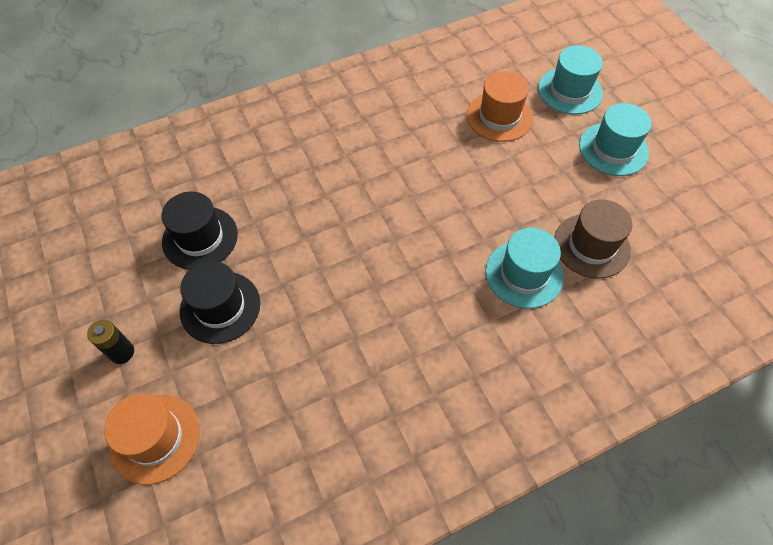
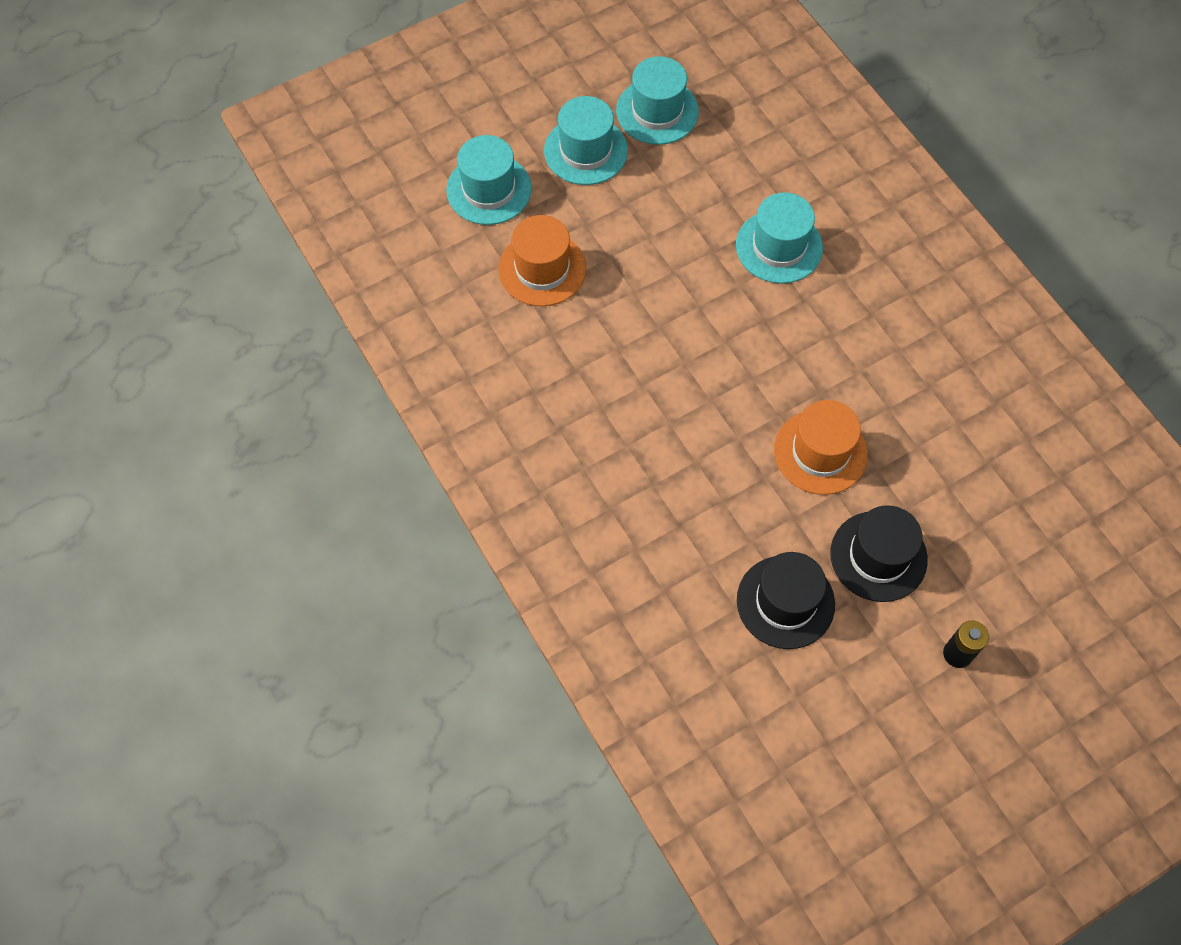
camera: 95 degrees left, 5 degrees up
orange hat [104,394,200,485] -> orange hat moved to [774,400,868,495]
brown hat [554,199,632,279] -> none
none -> turquoise hat [616,56,699,145]

